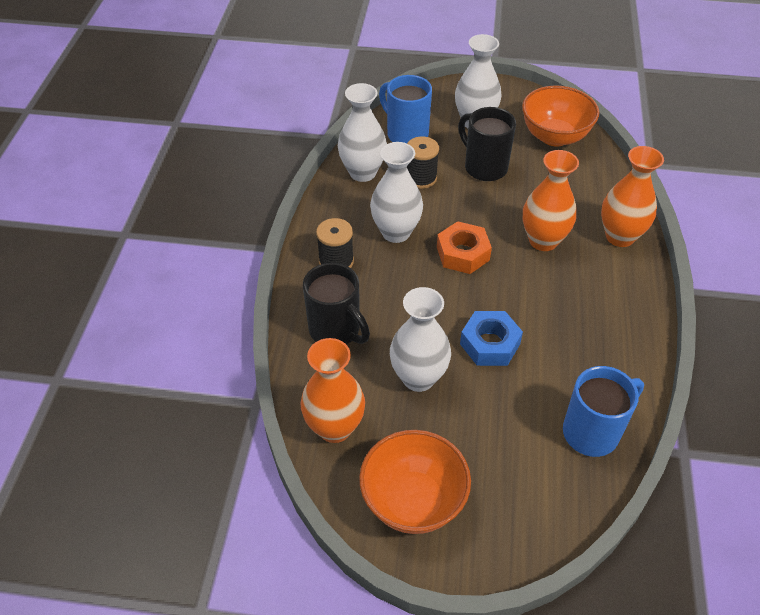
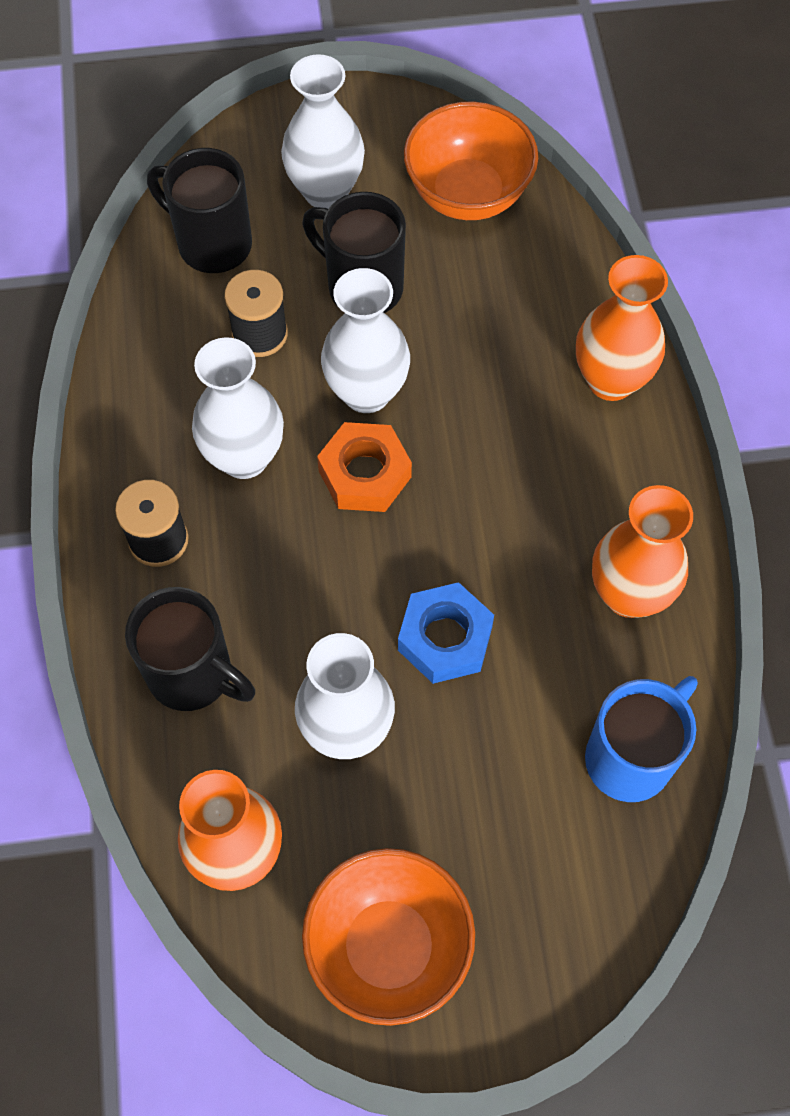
camera: 15 degrees left, 15 degrees up
white vase [338,83,387,182] -> white vase moved to [321,268,410,413]
blue mug [379,75,432,143] -> black mug [147,148,252,273]
orange vase [523,150,579,251] -> orange vase moved to [592,485,693,618]

